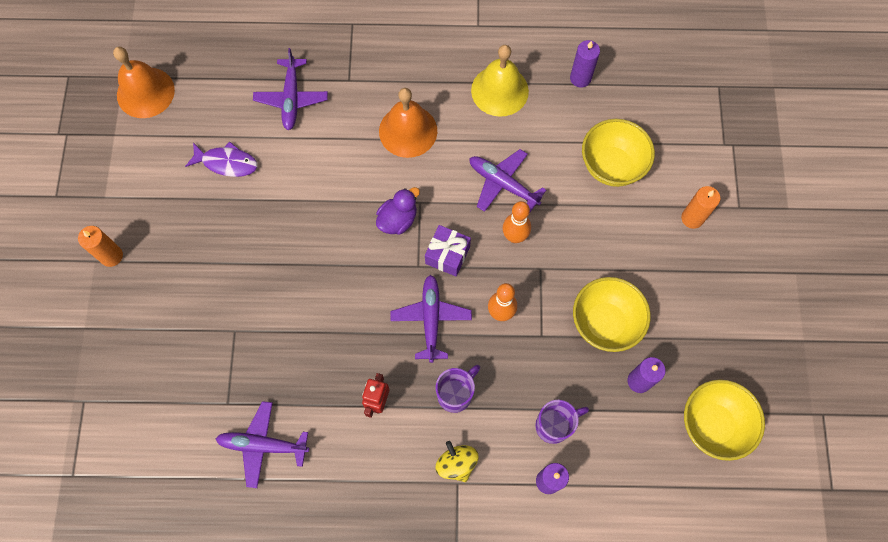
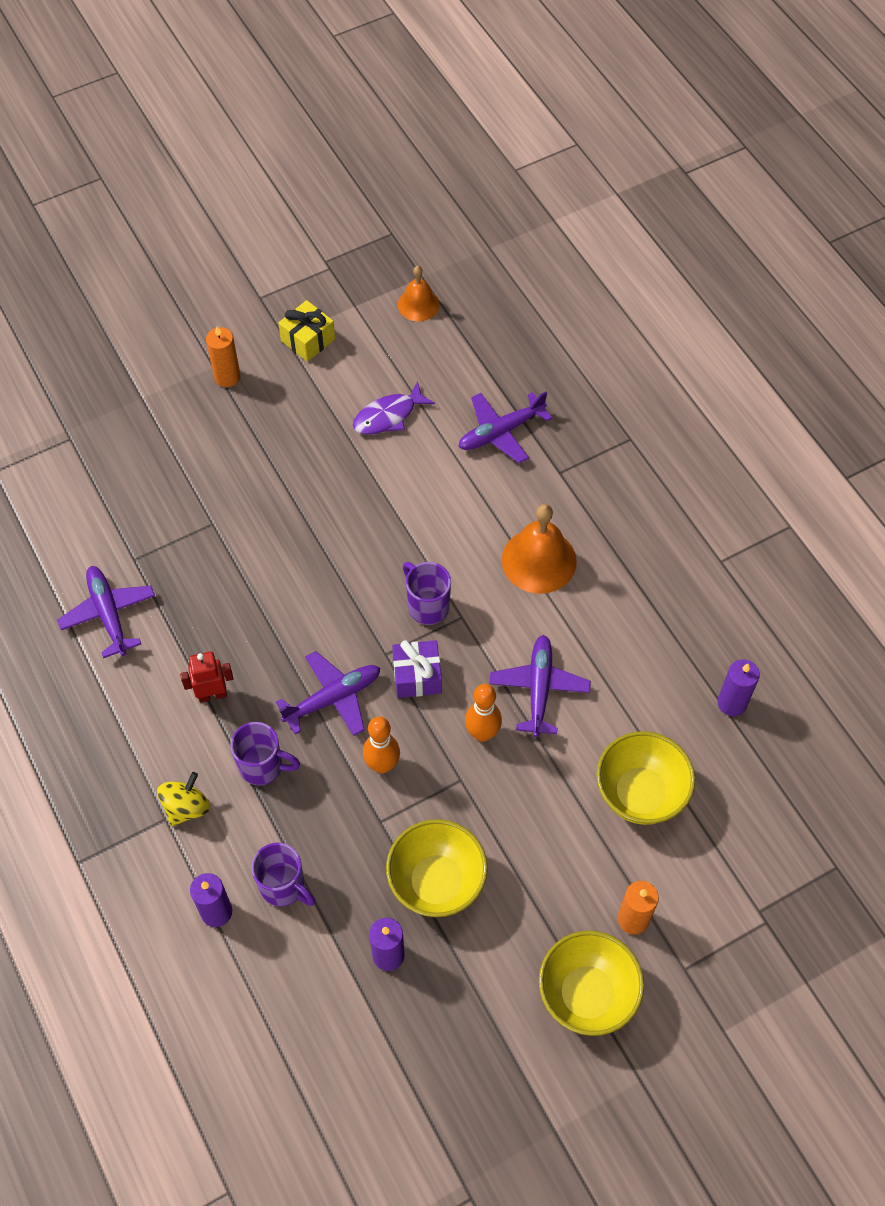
camera: 60 degrees right, 10 degrees down
orange bell [113,47,175,118] -> orange bell [398,266,440,321], size x0.62
purple fish [185,141,257,177] -> purple fish turned 75 degrees clockwise [353,381,435,435]
purple duck [376,187,420,235] -> purple mug [403,562,451,625]
yellow bell [471,45,529,117] -> none
yellow bowl [684,380,765,461] -> yellow bowl moved to [539,931,644,1036]
none -> yellow gift [278,300,335,362]

